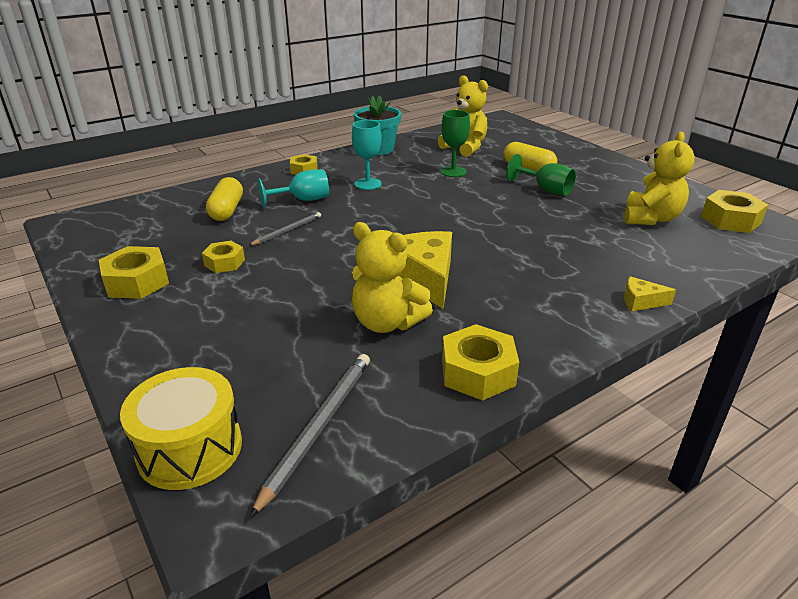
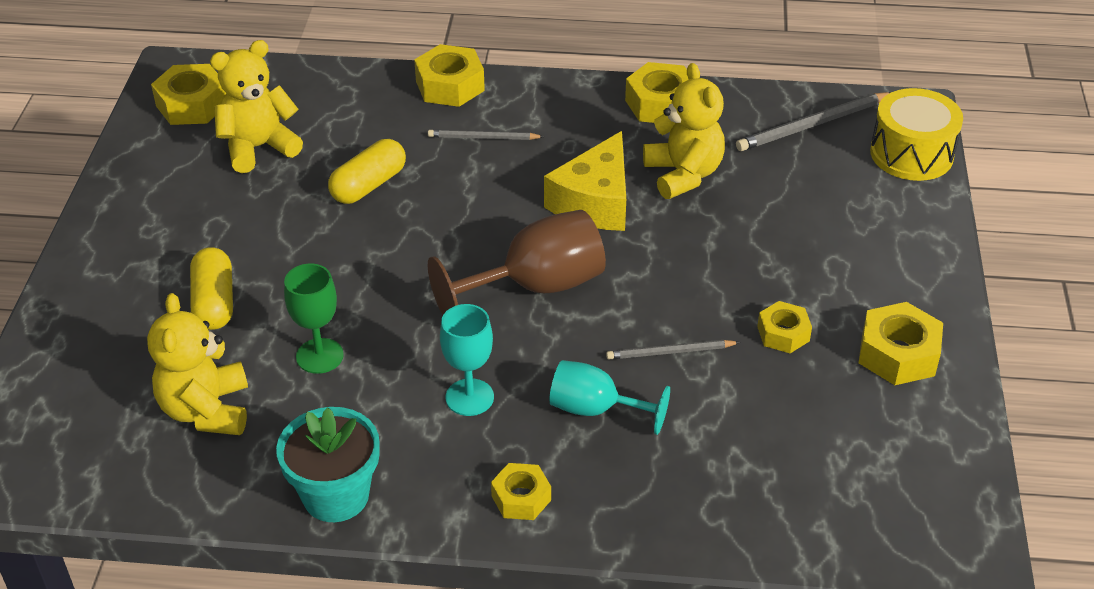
camera: 140 degrees left, 10 degrees up
yellow capsule [206,177,243,221] -> yellow capsule moved to [328,139,406,204]
green goblet [507,154,576,196] -> none
yellow cheese [624,276,676,311] -> yellow nut [414,44,485,107]
none -> grey pencil [428,130,544,140]
none -> brown goblet [428,210,606,315]

